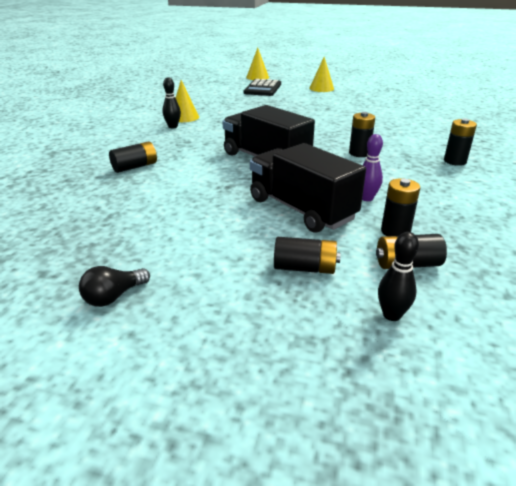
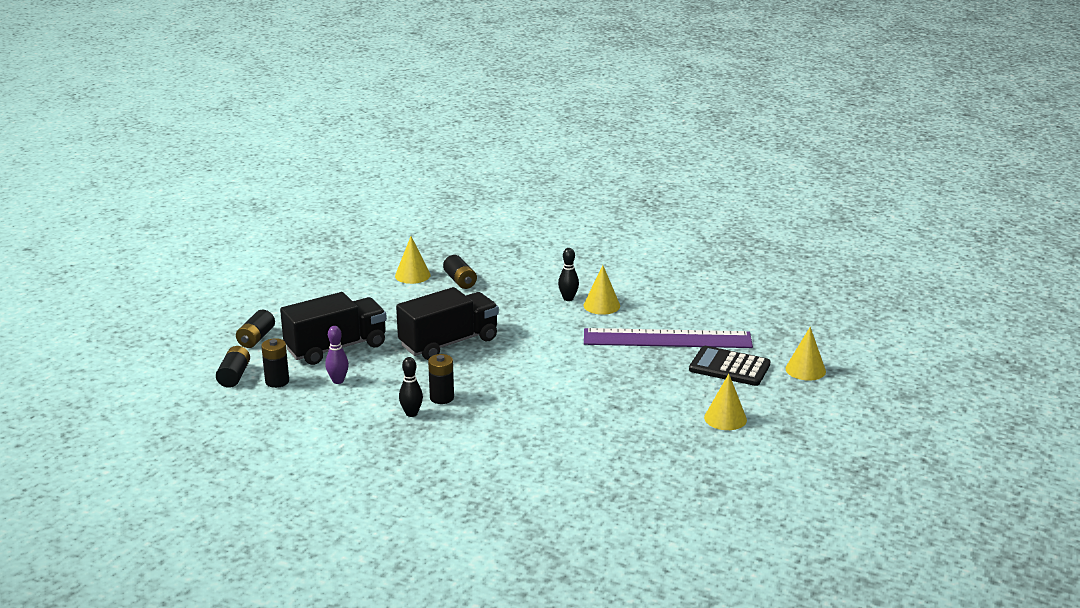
camera: 100 degrees right, 5 degrees down
black light bulb [79,266,150,307] -> none
black bowling pin [378,232,419,321] -> black bowling pin moved to [399,357,423,417]
black battery [444,118,477,166] -> none
none -> yellow cone [395,236,431,284]
none -> purple ruler [584,328,753,348]

